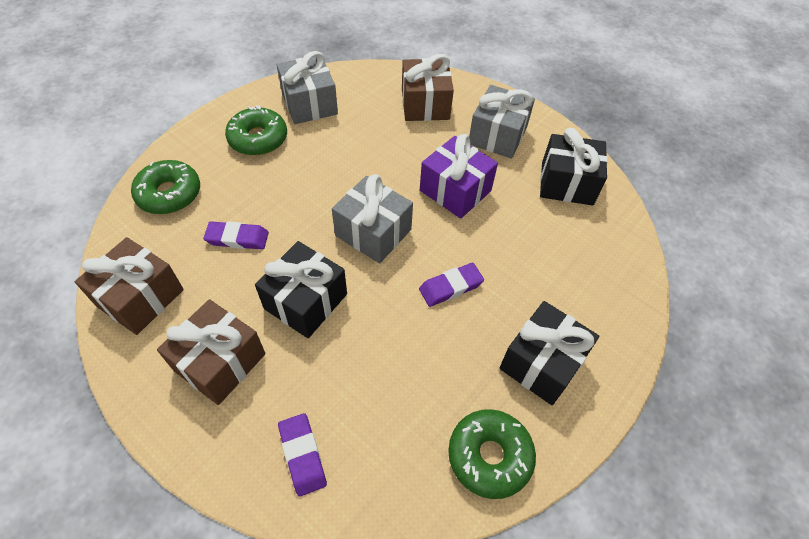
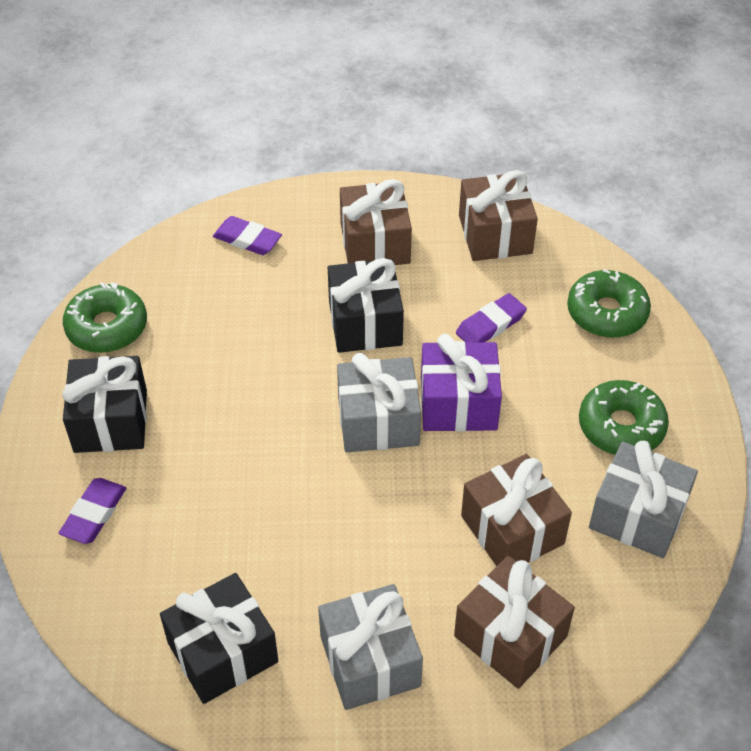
camera: 140 degrees right, 5 degrees down
purple eraser [419,263,484,307] -> purple eraser moved to [59,478,126,544]
purple gift [420,134,498,219] -> purple gift moved to [421,334,502,432]
none -> brown gift [461,454,572,566]

